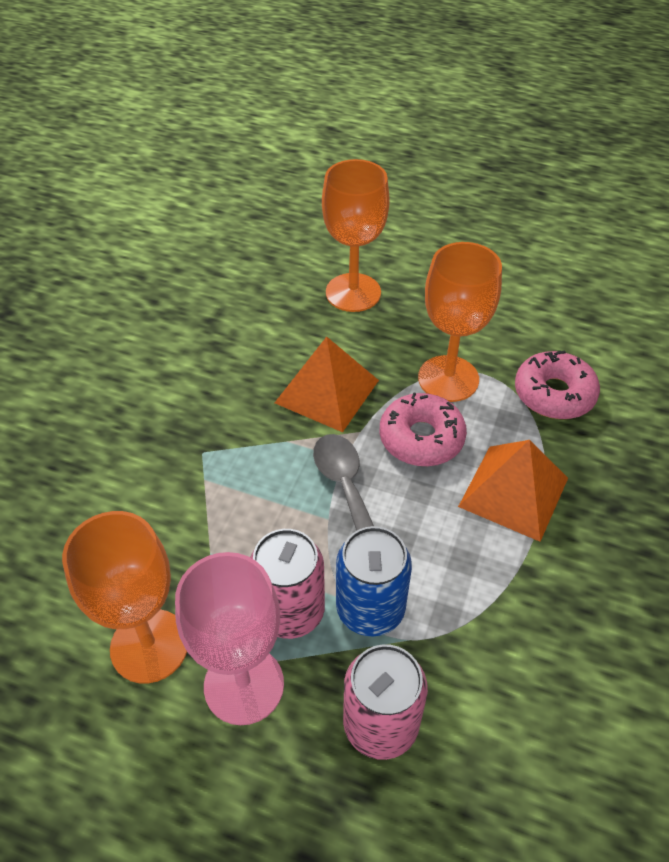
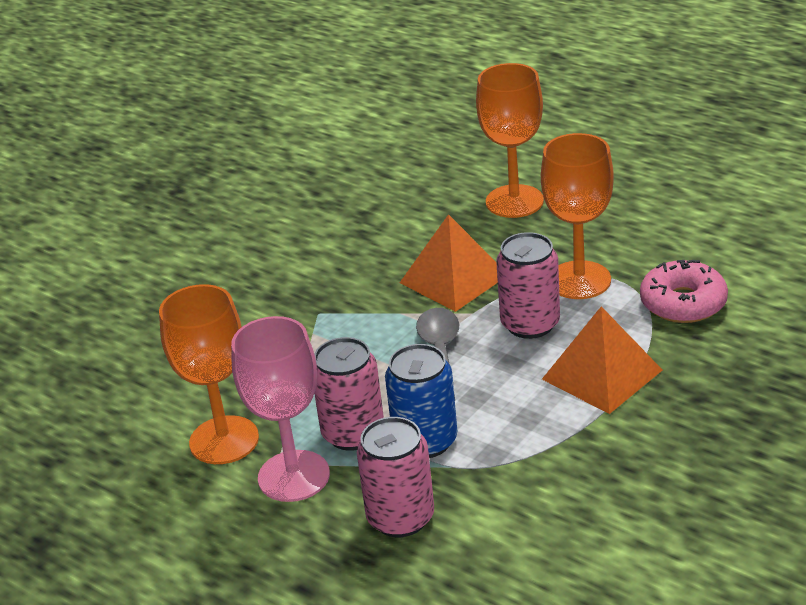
camera: 20 degrees right, 15 degrees down
pink donut [379,393,467,466] -> pink can [496,232,560,339]

